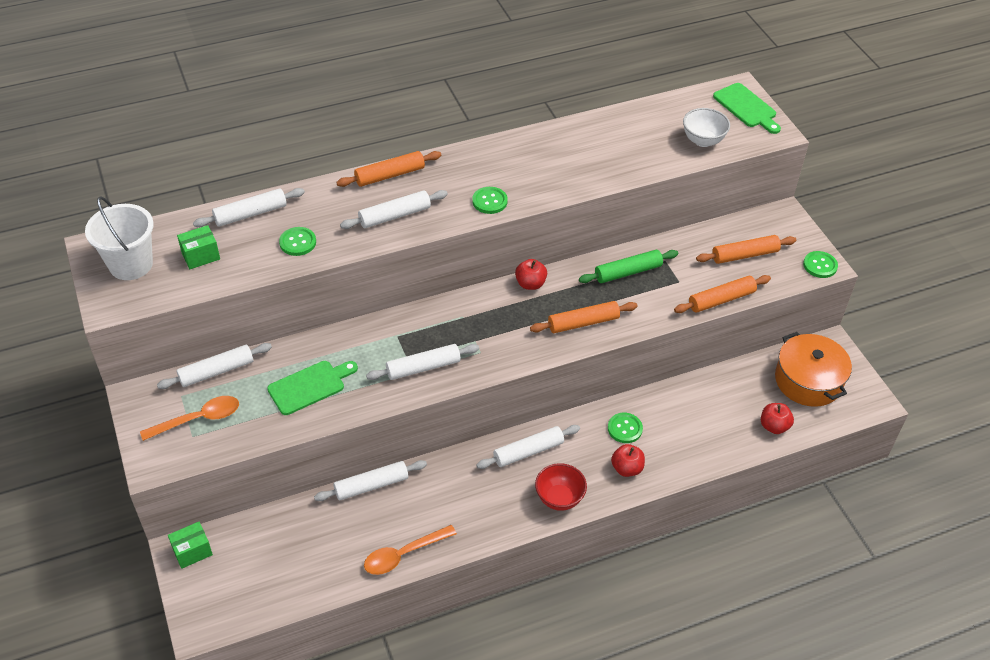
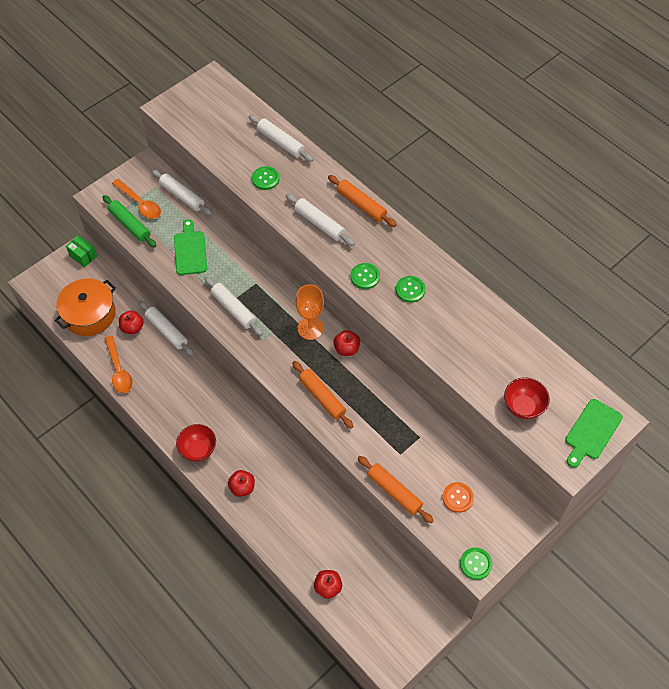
camera: 70 degrees right, 10 degrees up
white bucket [85,196,154,280] -> none
green box [177,225,220,269] -> none
green cutting board [267,361,358,415] -> green cutting board turned 135 degrees counterclockwise [174,219,207,275]
orange spoon [364,525,457,575] -> orange spoon turned 150 degrees counterclockwise [104,336,133,393]
white rolling pin [476,425,580,469] -> none
green rolling pin [579,250,678,283] -> green rolling pin moved to [103,195,156,248]
green button [608,413,643,443] -> green button moved to [396,276,426,303]
white bowl [683,108,730,147] -> red bowl [504,377,550,419]
orange rolling pin [696,235,796,264] -> orange button [443,482,474,513]
orange pot [775,332,852,407] -> orange pot moved to [54,278,116,336]
none -> red apple [119,311,144,334]
none -> orange goblet [296,284,324,340]

